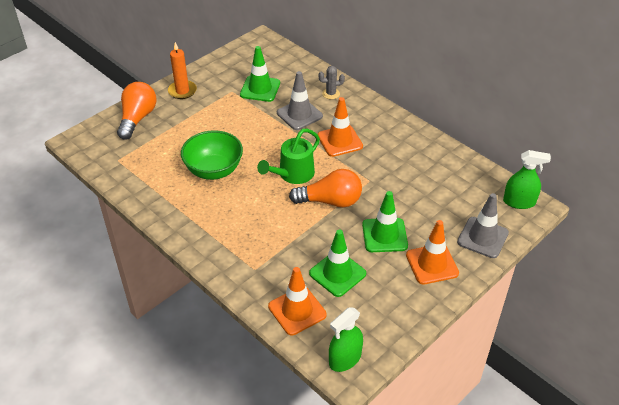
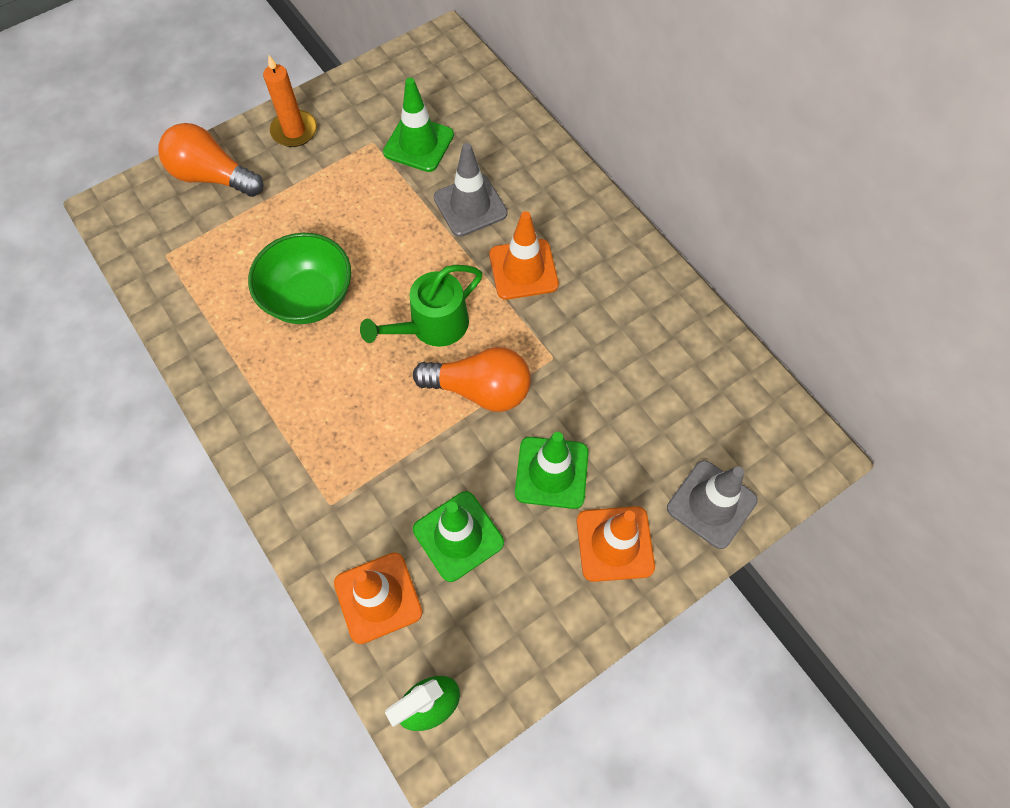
camera: 10 degrees right, 20 degrees up
orange light bulb [117,82,156,140] -> orange light bulb turned 90 degrees counterclockwise [158,123,264,197]
grey cactus [318,66,345,99] -> none
green spray bottle [503,150,551,209] -> none

